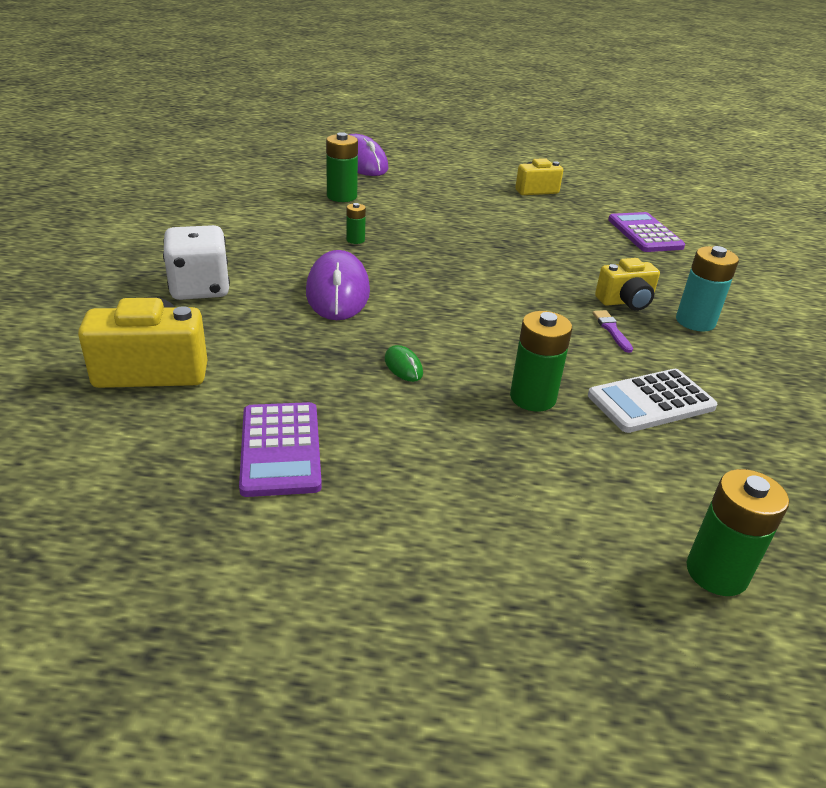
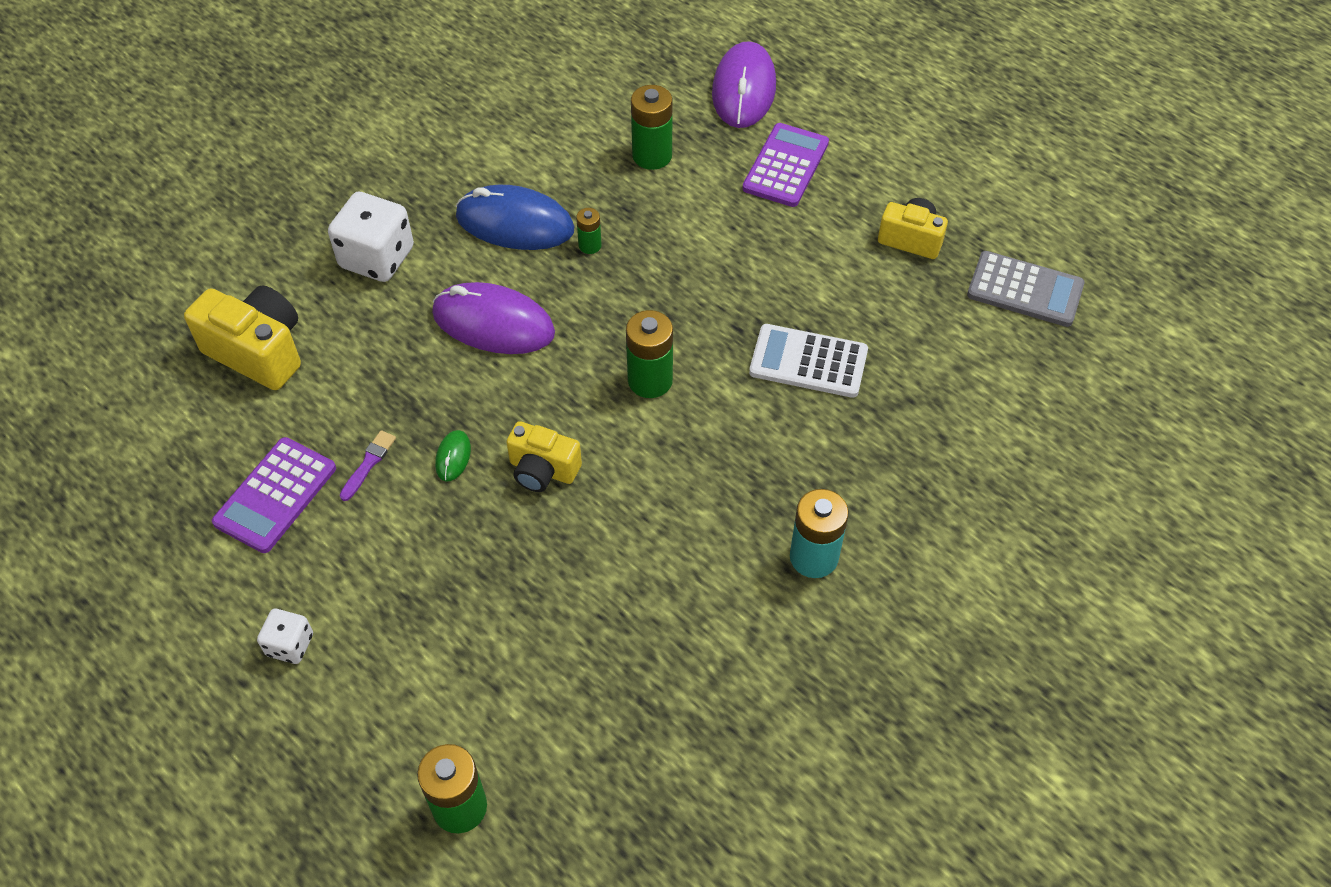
camera: 40 degrees right, 20 degrees up
purple mouse [306,250,370,320] -> purple mouse turned 75 degrees clockwise [432,282,555,354]
green battery [510,311,572,411] -> green battery moved to [626,310,673,398]
white calculator [588,369,717,433] -> white calculator moved to [749,324,868,398]
purple brush [592,310,633,353] -> purple brush moved to [340,430,396,501]
yellow camera [595,258,660,311] -> yellow camera moved to [506,421,582,492]
purple calculator [608,212,685,252] -> purple calculator moved to [743,123,829,207]
none -> white dice [257,609,313,664]
none -> blue mouse [456,185,575,250]
none -> grey calculator [967,251,1085,327]

